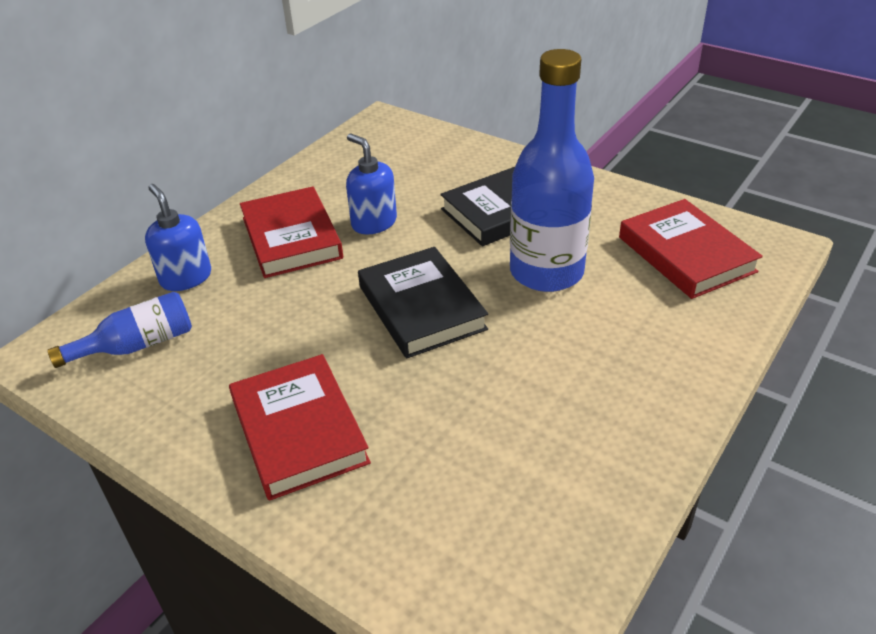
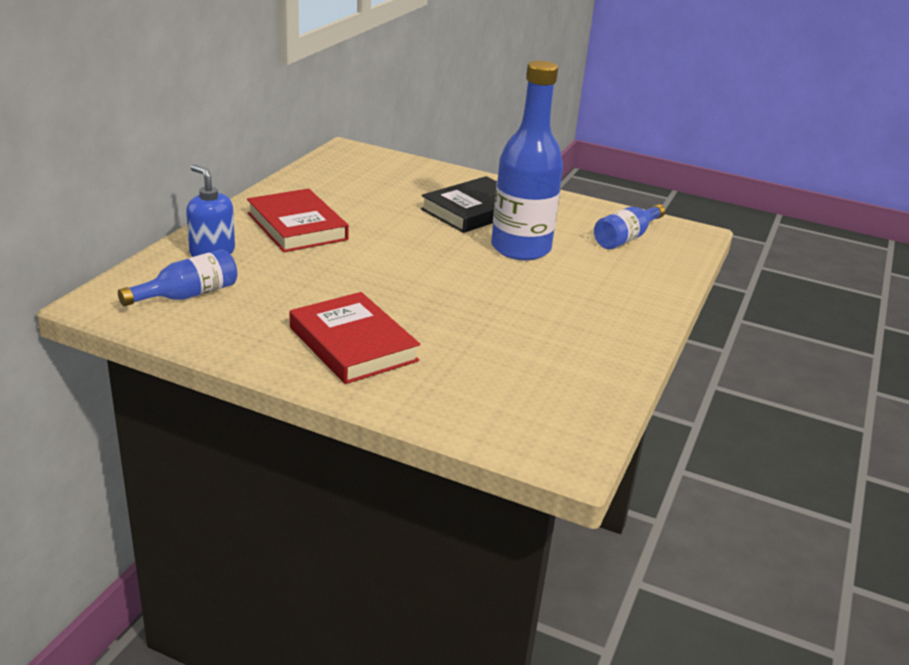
camera: 15 degrees left, 10 degrees down
blue soap dispenser [346,134,397,235] -> none
black book [358,247,488,358] -> none
red book [619,199,763,299] -> blue bottle [594,204,665,249]

